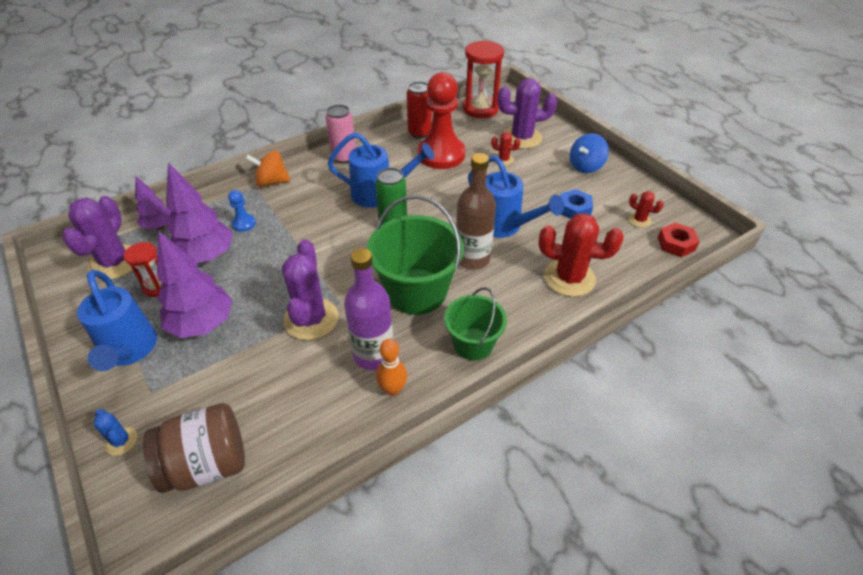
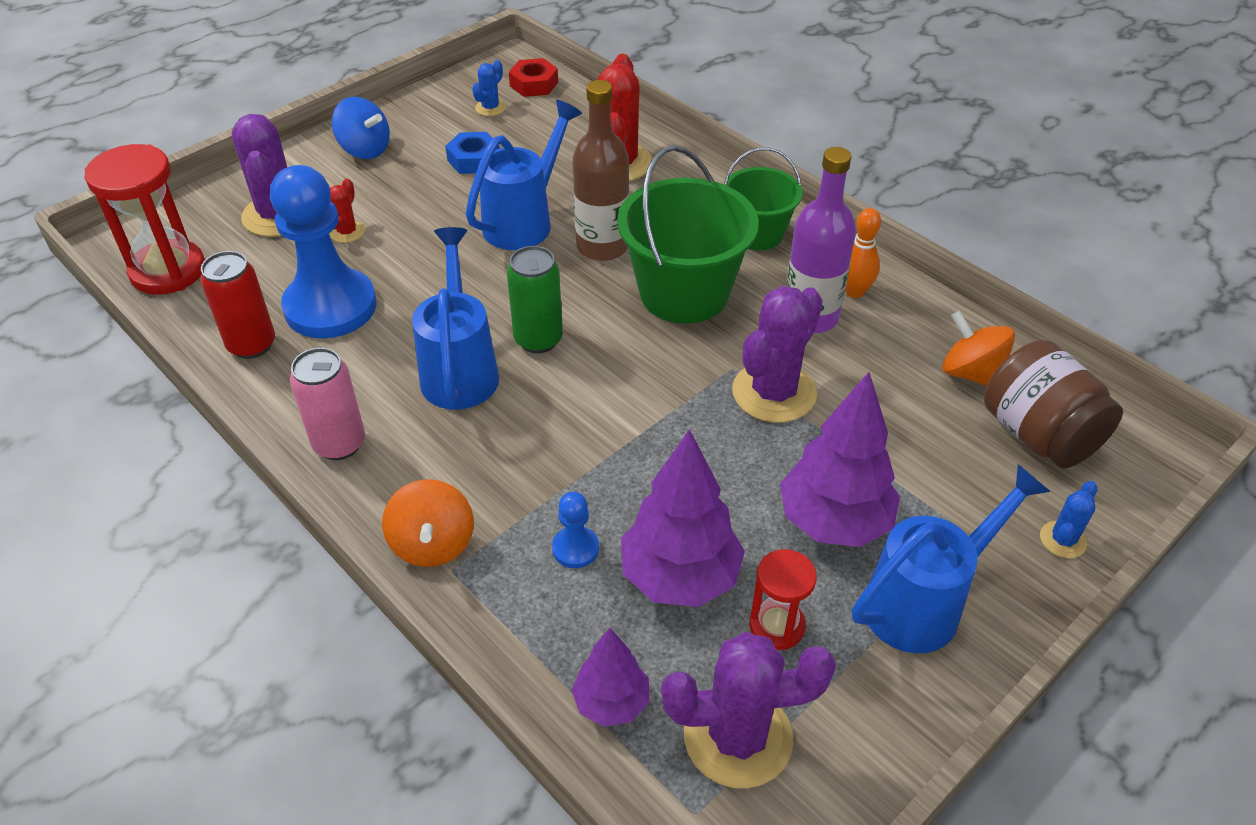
camera: 100 degrees left, 0 degrees up
purple cactus [282,239,338,340] -> purple cactus turned 45 degrees counterclockwise [732,286,823,423]
red pawn [418,72,465,169] -> blue pawn [270,165,376,338]
red cactus [629,191,664,227] -> blue cactus [472,60,506,116]
none -> orange spinning top [942,310,1015,386]

